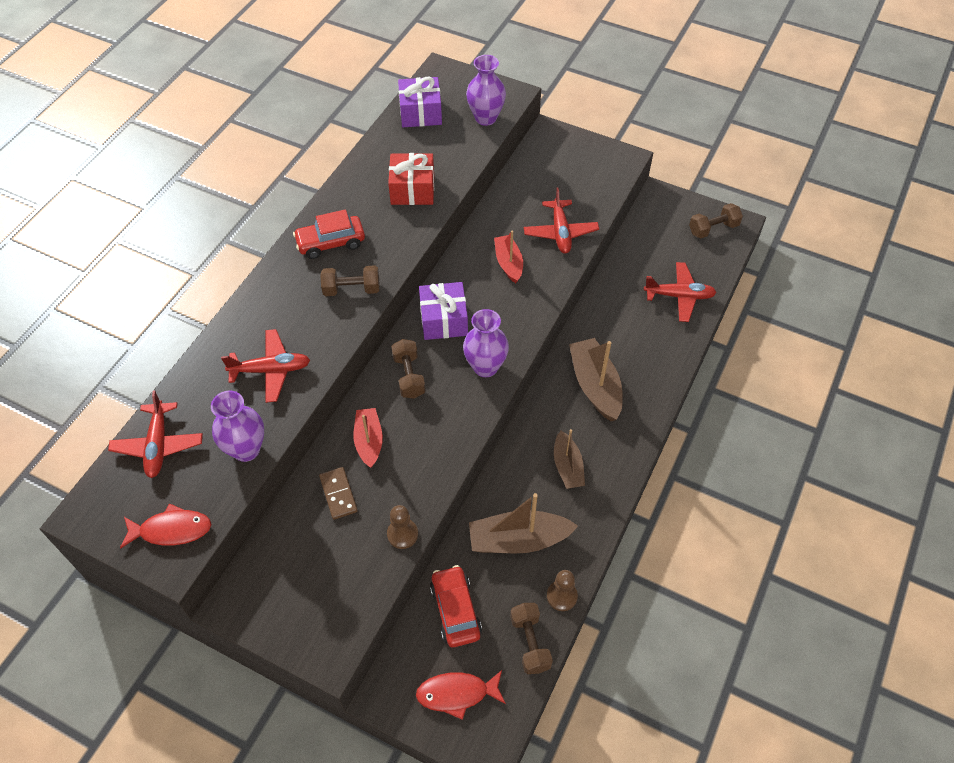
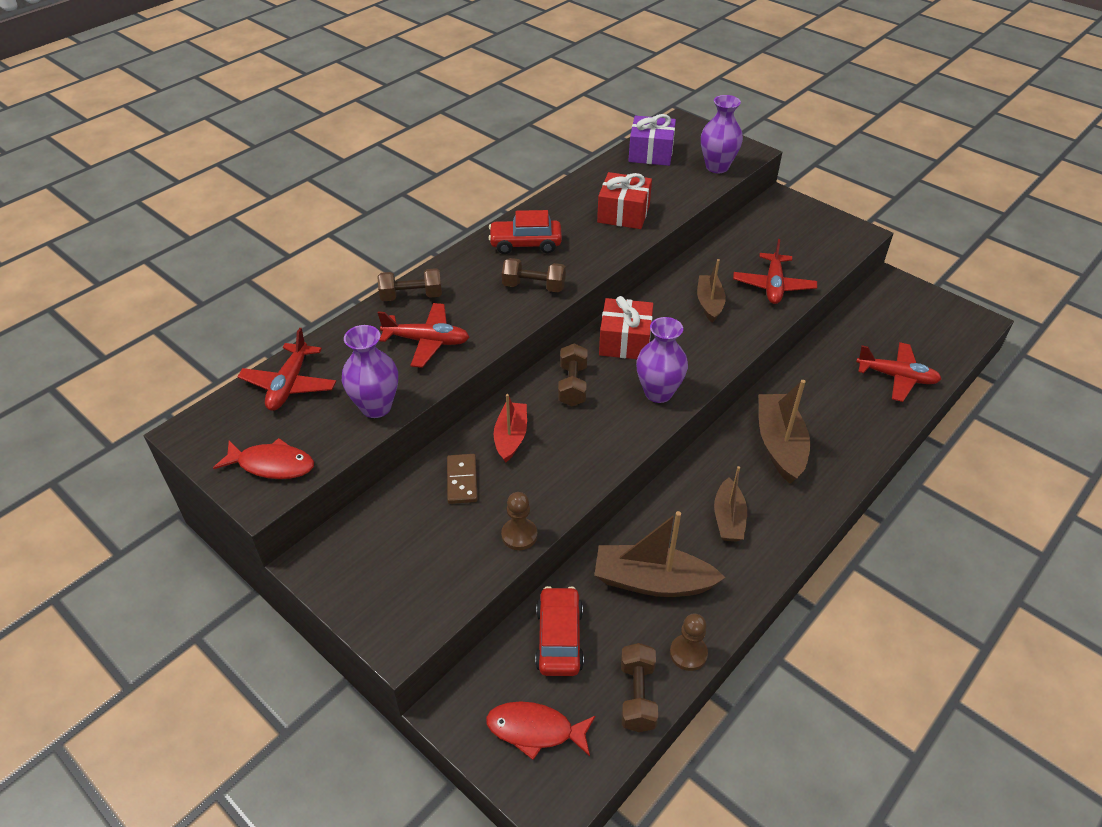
camera: 15 degrees right, 10 degrees down
purple gift [419,282,468,340] -> red gift [599,296,653,359]
red boat [494,230,523,283] -> brown boat [697,259,726,323]
brown dumbbell [689,203,743,239] -> brown dumbbell moved to [378,268,442,301]

